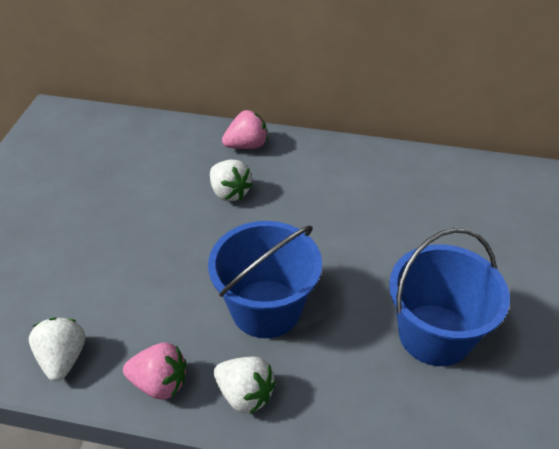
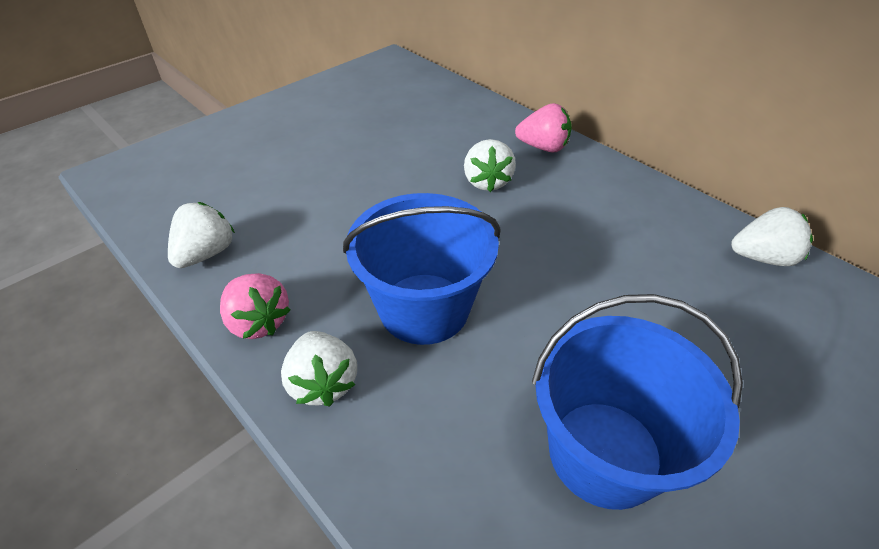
camera: 35 degrees right, 0 degrees up
none -> white strawberry [731,207,813,266]

